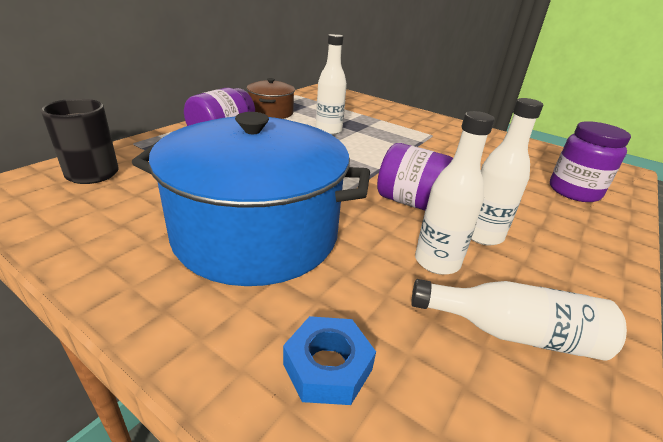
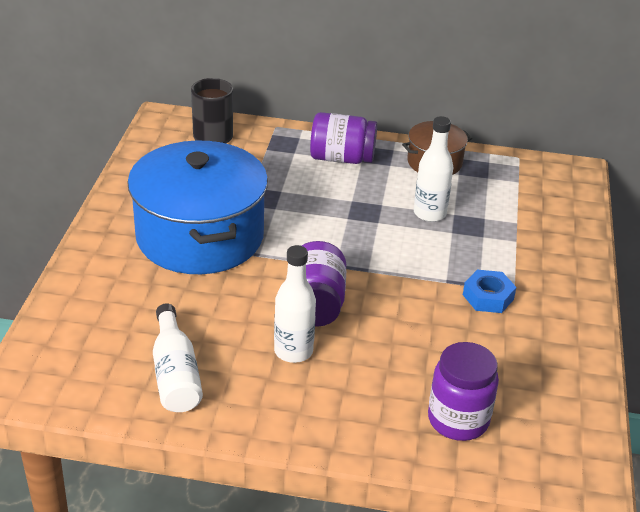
camera: 65 degrees right, 5 degrees up
blue nut [283,316,376,405] -> blue nut moved to [463,270,516,313]
white bottle [415,111,495,275] -> none

